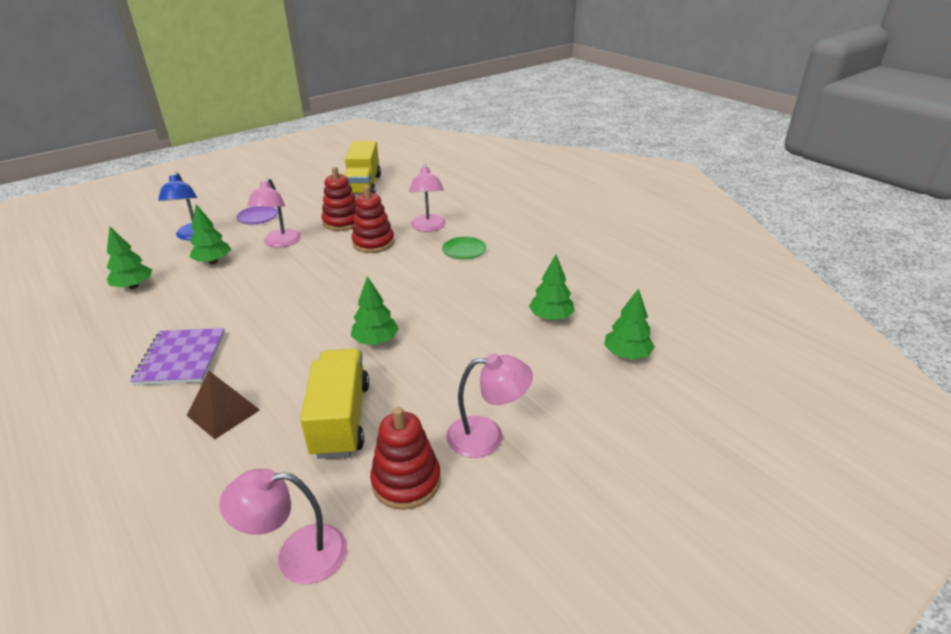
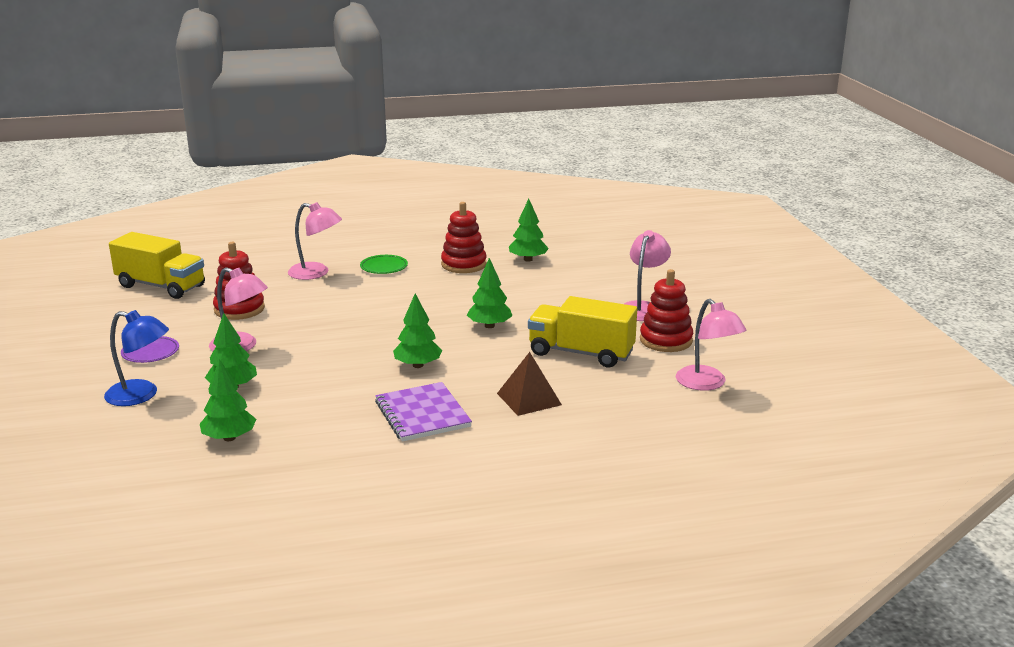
camera: 65 degrees left, 10 degrees down
purple notebook [131,328,225,385] -> purple notebook turned 45 degrees clockwise [375,382,472,442]
pink lamp [219,469,347,584] -> pink lamp turned 45 degrees counterclockwise [676,299,747,391]
red stacking toy [351,185,395,253] -> red stacking toy moved to [441,202,487,273]
green tree [604,288,655,360] -> green tree moved to [393,293,442,368]

